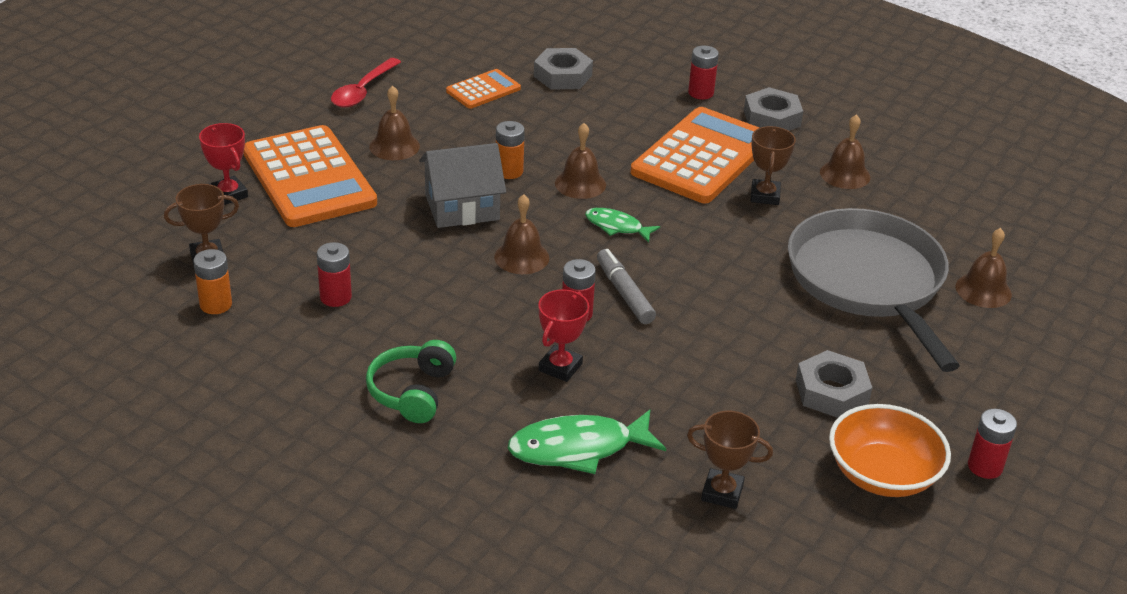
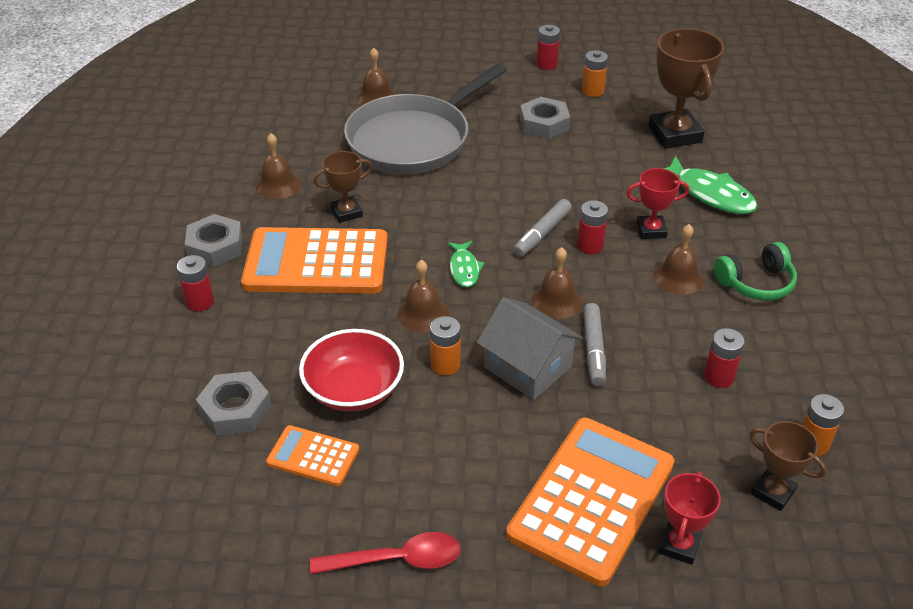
camera: 120 degrees left, 5 degrees up
brown bell [369,86,420,160] -> brown bell moved to [654,224,704,295]
brown trophy [687,411,773,509] -> brown trophy [648,28,724,149], size x1.79
orange bowl [829,404,951,497] -> orange battery [582,50,608,97]
none -> red bowl [299,329,404,412]
none -> grey marker [583,303,606,386]

